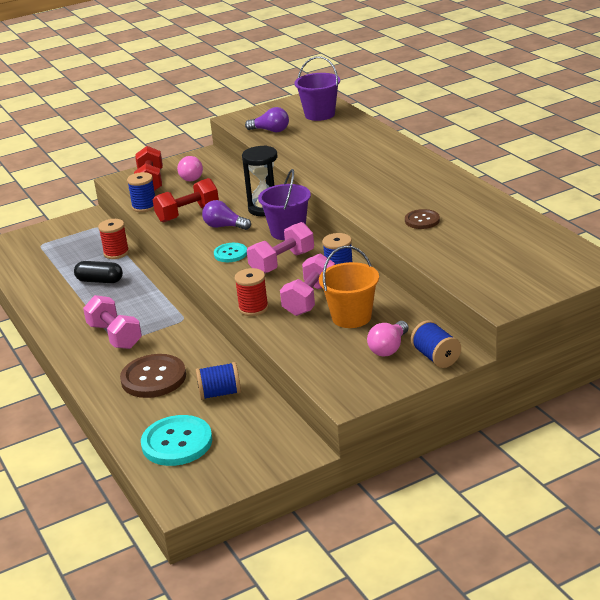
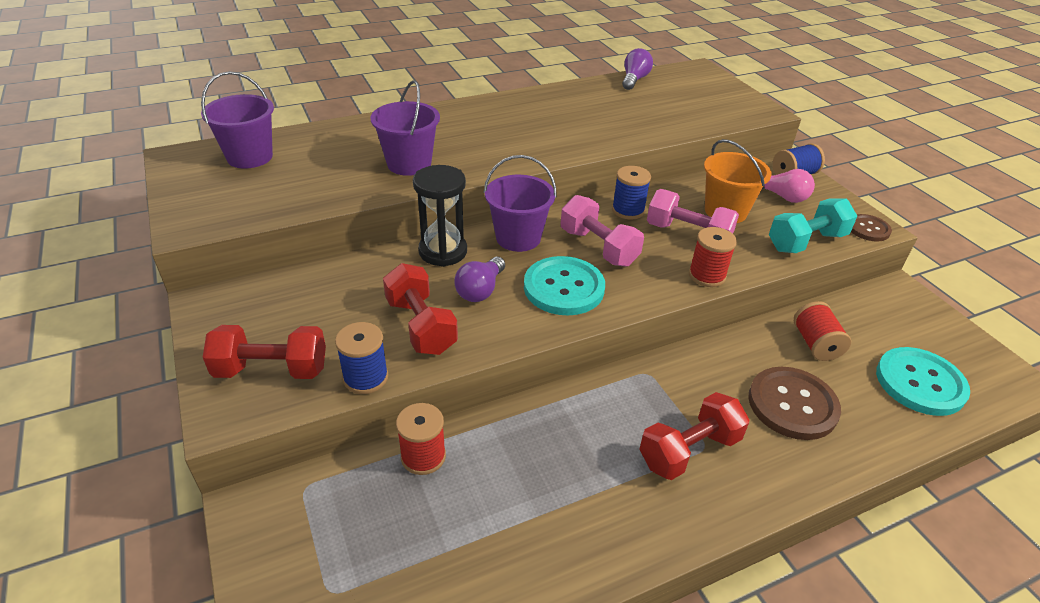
camera: 90 degrees left, 10 degrees up
black capsule [74,261,123,283] -> none
pink dumbbell [83,295,142,349] -> red dumbbell [639,392,749,480]
pink light bulb [177,156,203,181] -> none
blue spool [196,362,241,400] -> red spool [794,301,851,361]
turquoise button [214,243,247,262] -> turquoise button [524,256,605,315], size x1.75
purple light bulb [245,107,289,132] -> purple light bulb moved to [622,48,653,90]
brown button [405,209,440,229] -> brown button moved to [851,214,892,241]
none -> purple bucket [371,80,440,176]
none -> turquoise dumbbell [769,198,857,253]

